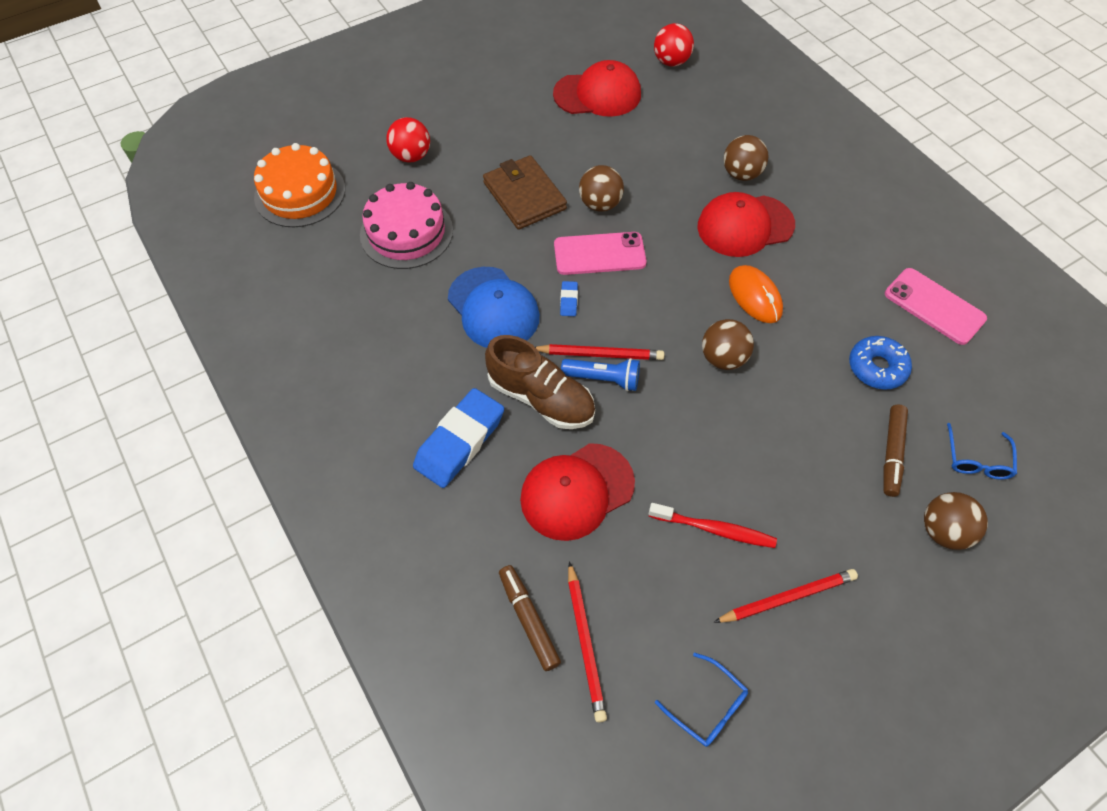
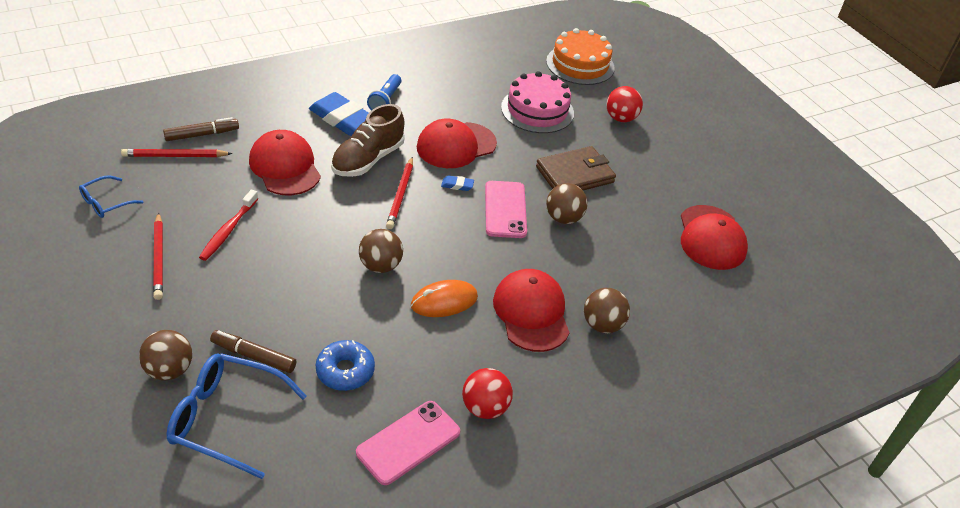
camera: 90 degrees right, 15 degrees down
blue cap [448,267,540,348] -> red cap [417,119,497,168]
blue flashlight [561,358,640,391] -> blue flashlight moved to [367,74,402,111]
red ball [654,23,694,67] -> red ball moved to [462,368,513,419]
blue glasses [947,423,1017,479] -> blue glasses [166,353,307,479], size x1.84

